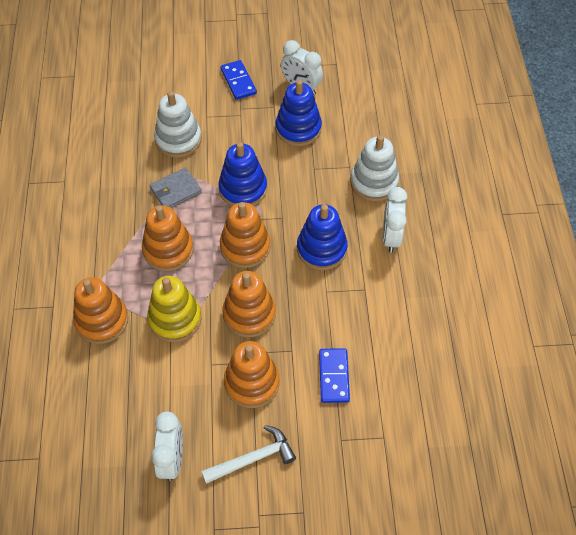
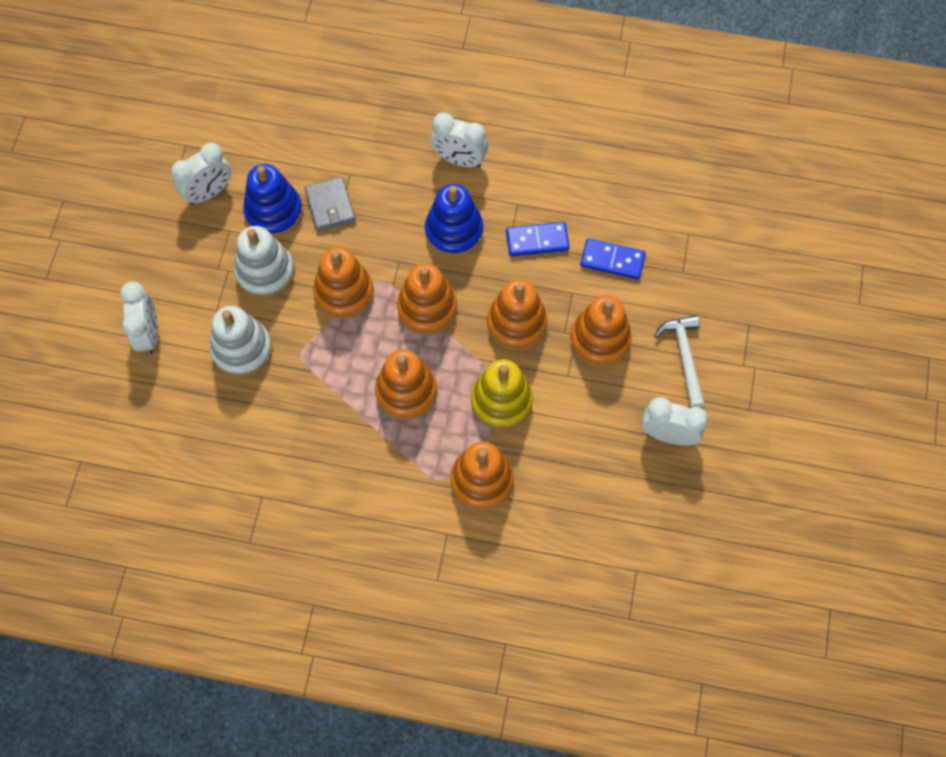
camera: 75 degrees left, 10 degrees up
grey wallet [150,168,202,208] -> grey wallet moved to [304,177,356,231]
blue stacking toy [218,142,267,206] -> orange stacking toy [313,247,374,319]
blue domino [220,60,257,100] -> blue domino moved to [506,222,570,256]
white stacking toy [350,135,399,201] -> white stacking toy moved to [234,226,295,299]
none -> white clock [120,282,158,355]

